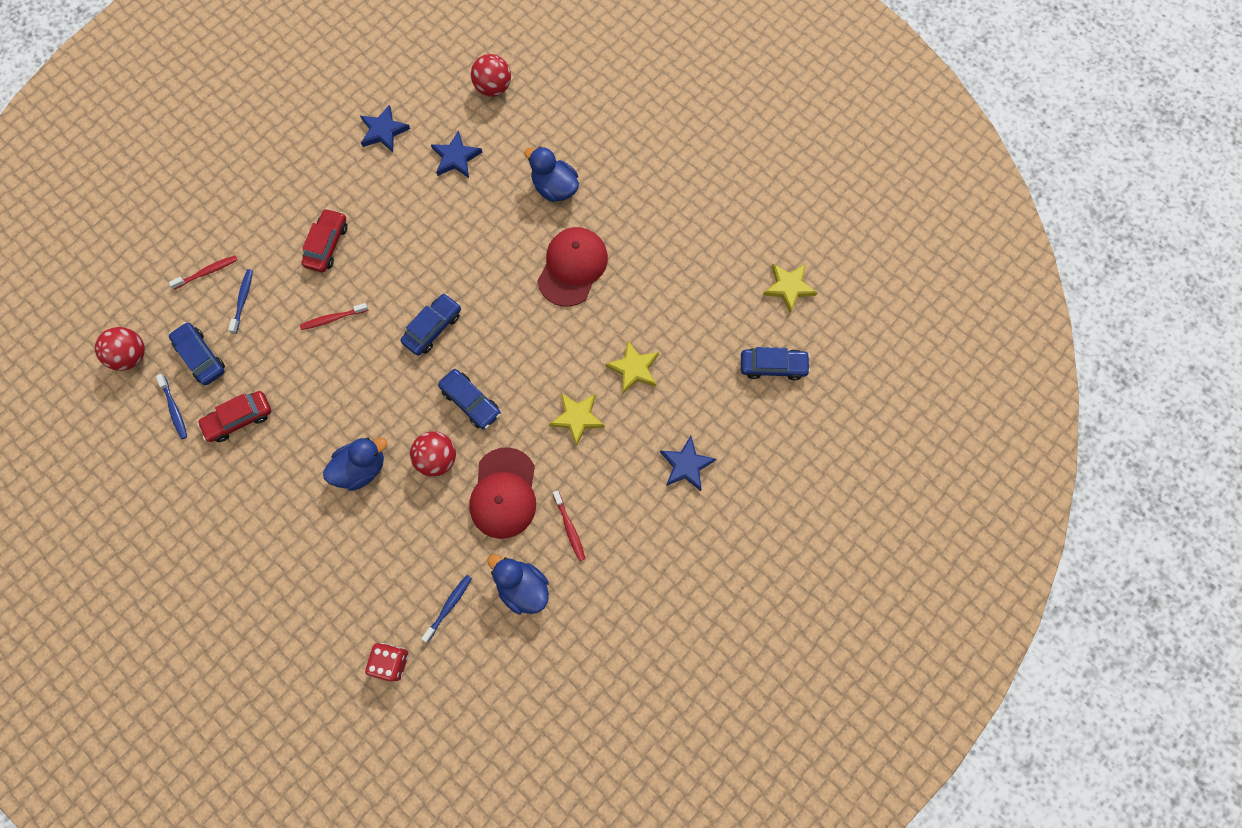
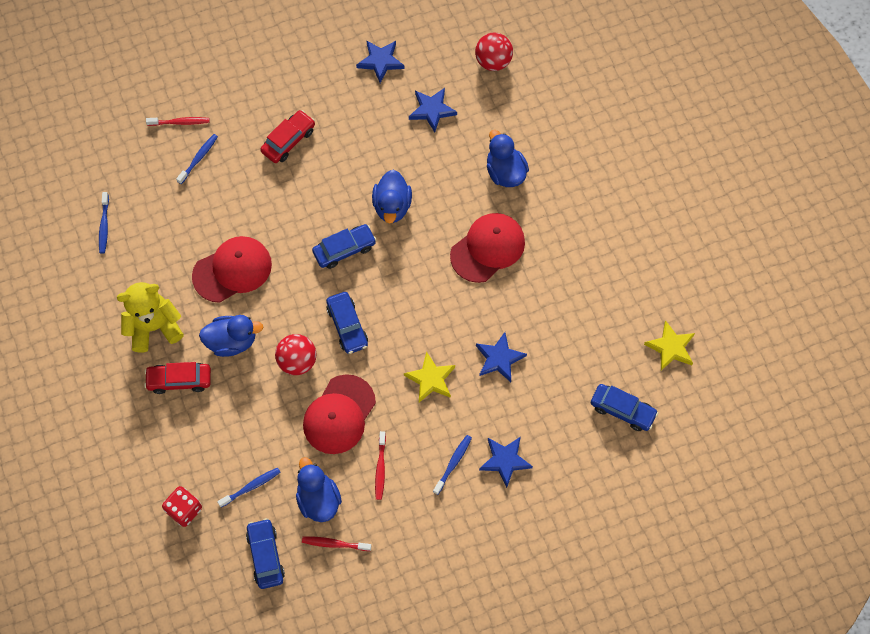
camera: 25 degrees right, 5 degrees down
red ball [95,327,145,371] -> none
blue car [169,322,225,385] -> blue car moved to [246,518,285,589]
red car [197,391,271,442] -> red car moved to [144,362,211,394]
red toothbrush [300,303,369,330] -> red toothbrush moved to [302,537,371,551]
yellow star [605,341,659,394] -> blue star [476,332,527,382]
none -> yellow teddy bear [117,282,184,353]
none -> red cap [192,236,272,303]
none -> blue duck [372,170,412,223]
none -> blue toothbrush [433,435,472,495]

